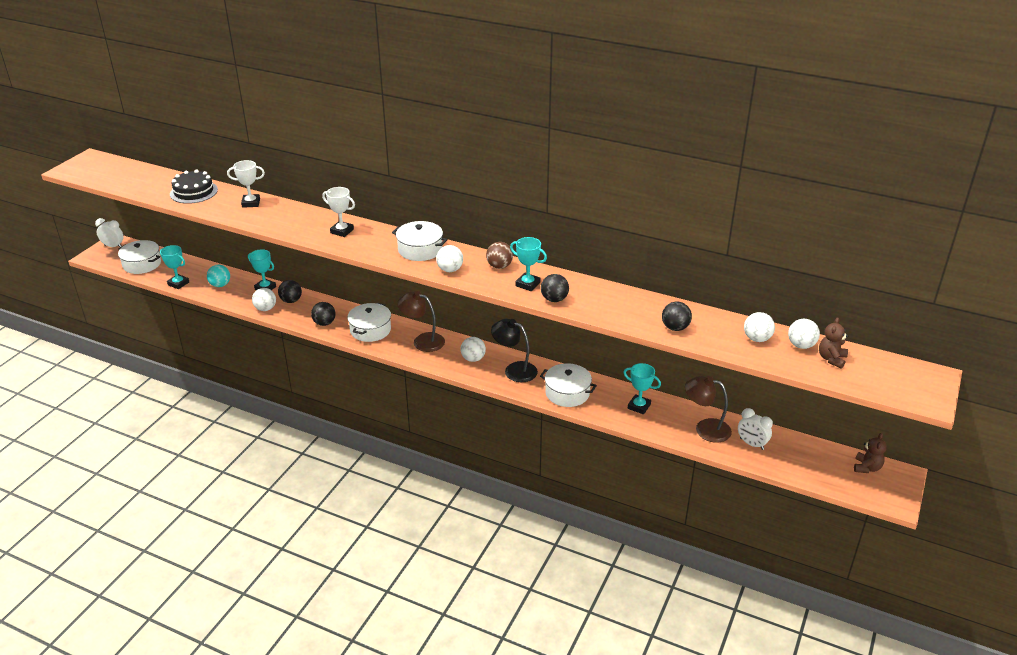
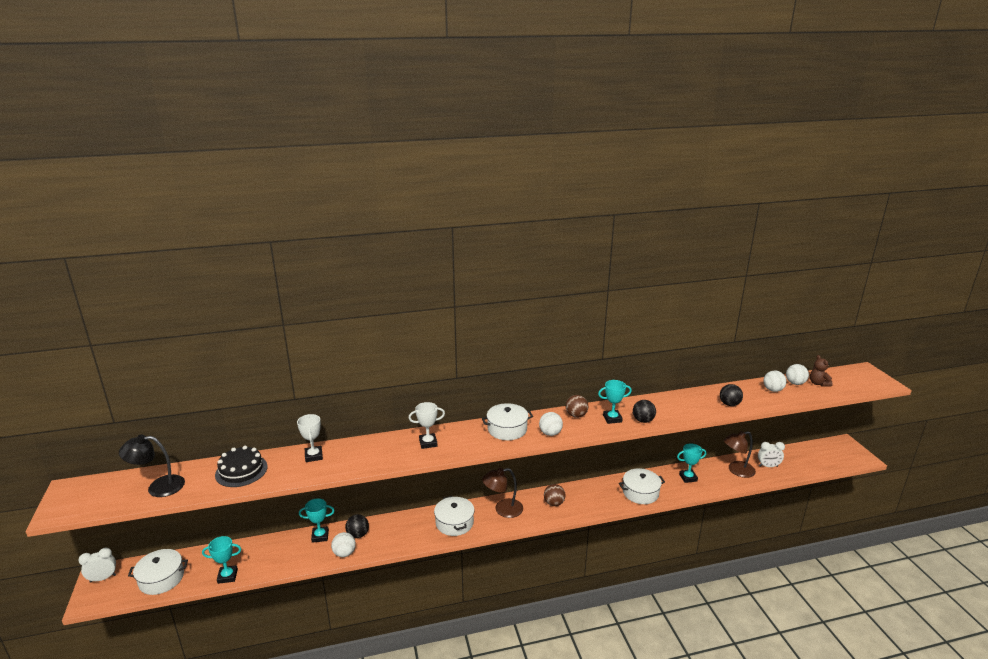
camera: 40 degrees left, 10 degrees down
turquoise ball [207,265,230,287] -> none
white trophy [227,160,265,208] -> white trophy turned 60 degrees counterclockwise [297,414,323,462]
black ball [311,302,336,326] -> none
white ball [461,337,486,362] -> brown ball [544,484,565,506]
black lamp [491,319,538,382] -> black lamp moved to [119,435,185,497]
brown teddy bear [854,433,887,473] -> none

